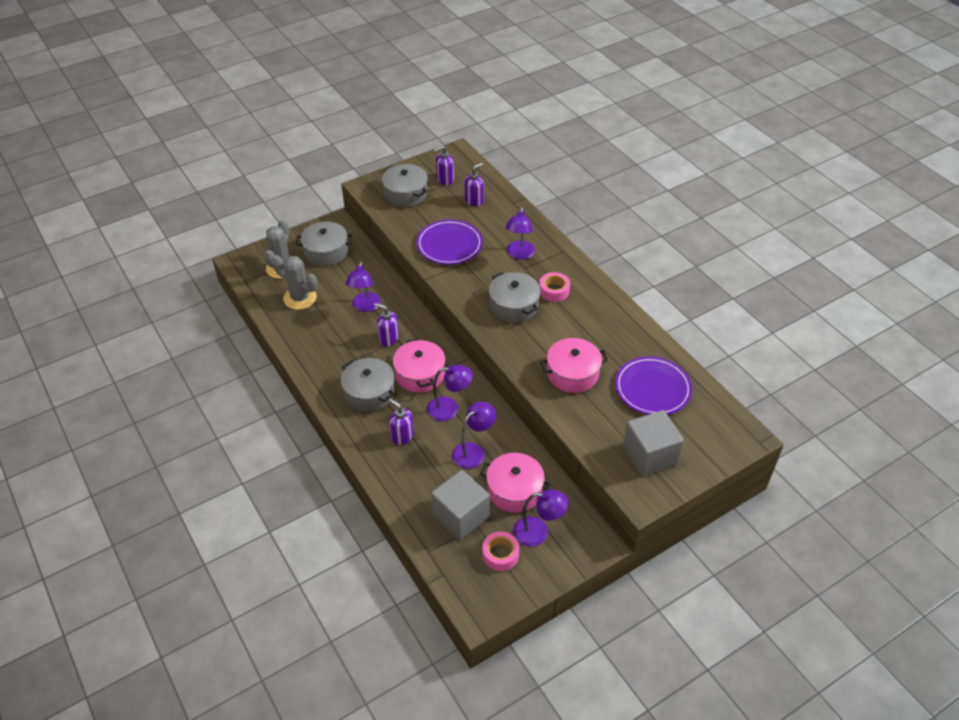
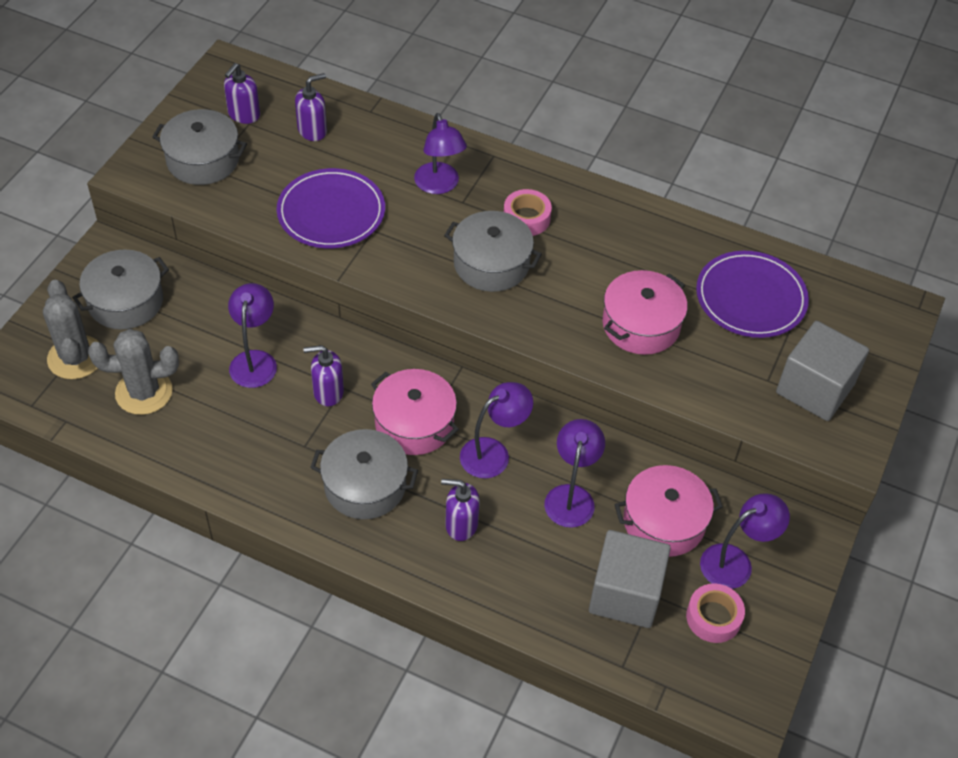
camera: 35 degrees left, 5 degrees up
purple lamp [346,261,381,312] -> purple lamp turned 150 degrees counterclockwise [228,283,277,388]
purple soap dispenser [464,163,484,206] -> purple soap dispenser turned 45 degrees clockwise [295,73,327,141]

